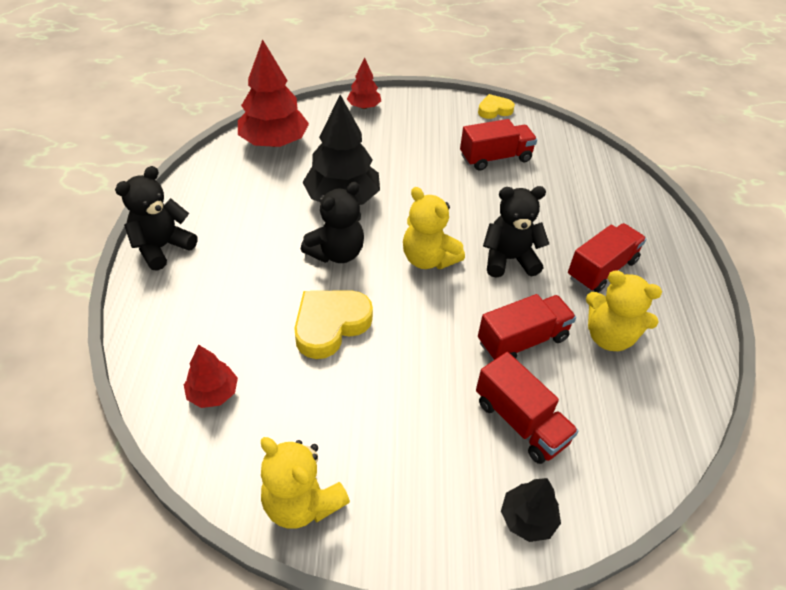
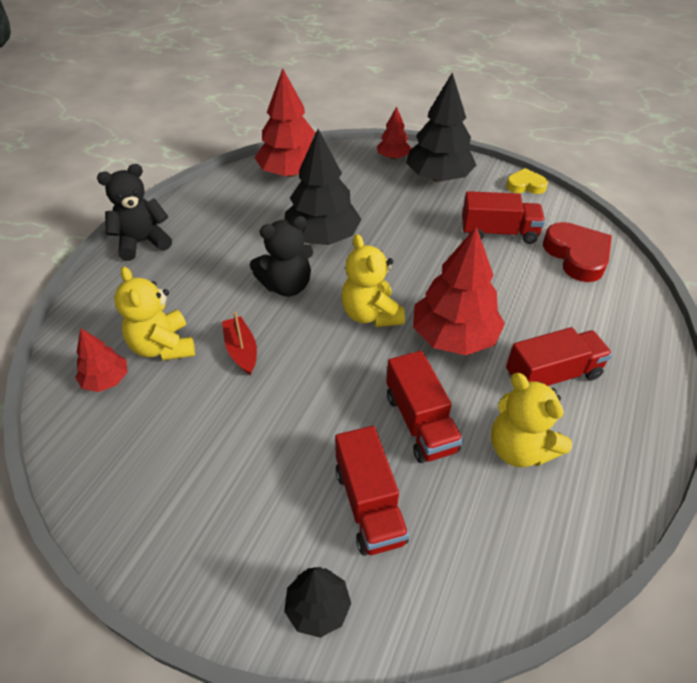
camera: 25 degrees right, 0 degrees up
yellow teddy bear [261,437,350,529] -> yellow teddy bear moved to [114,266,195,361]
yellow heart [294,290,373,359] -> red boat [222,312,257,375]
red truck [478,294,576,361] -> red truck turned 75 degrees clockwise [386,351,463,463]
black teddy bear [483,186,549,278] -> red tree [413,227,505,355]
none -> black tree [406,72,477,182]
none -> red heart [543,222,612,282]

